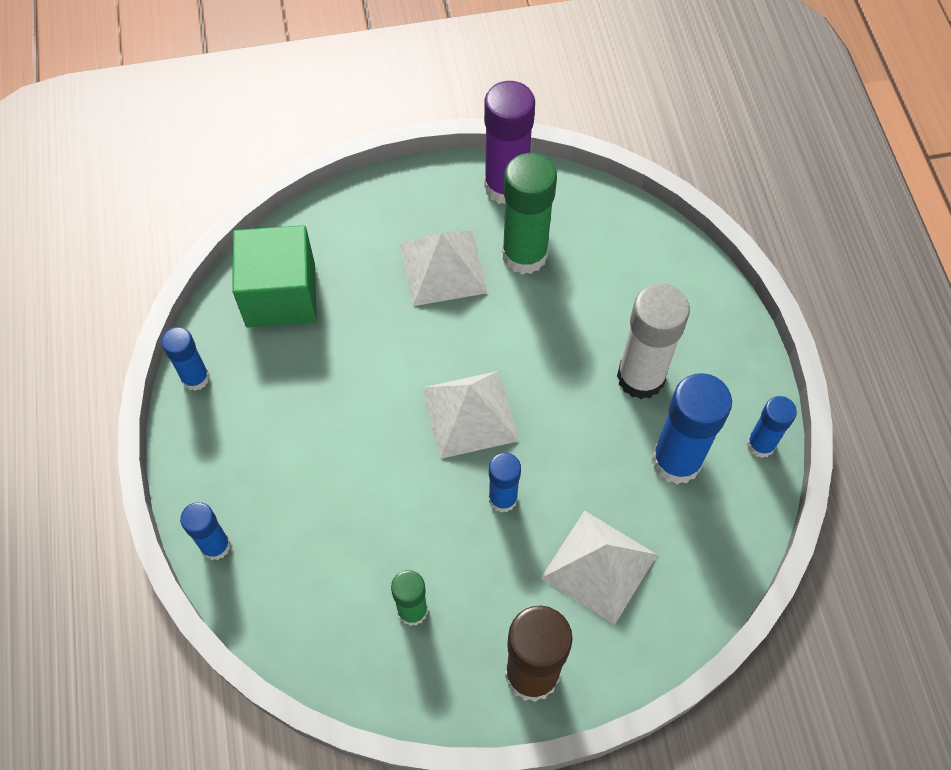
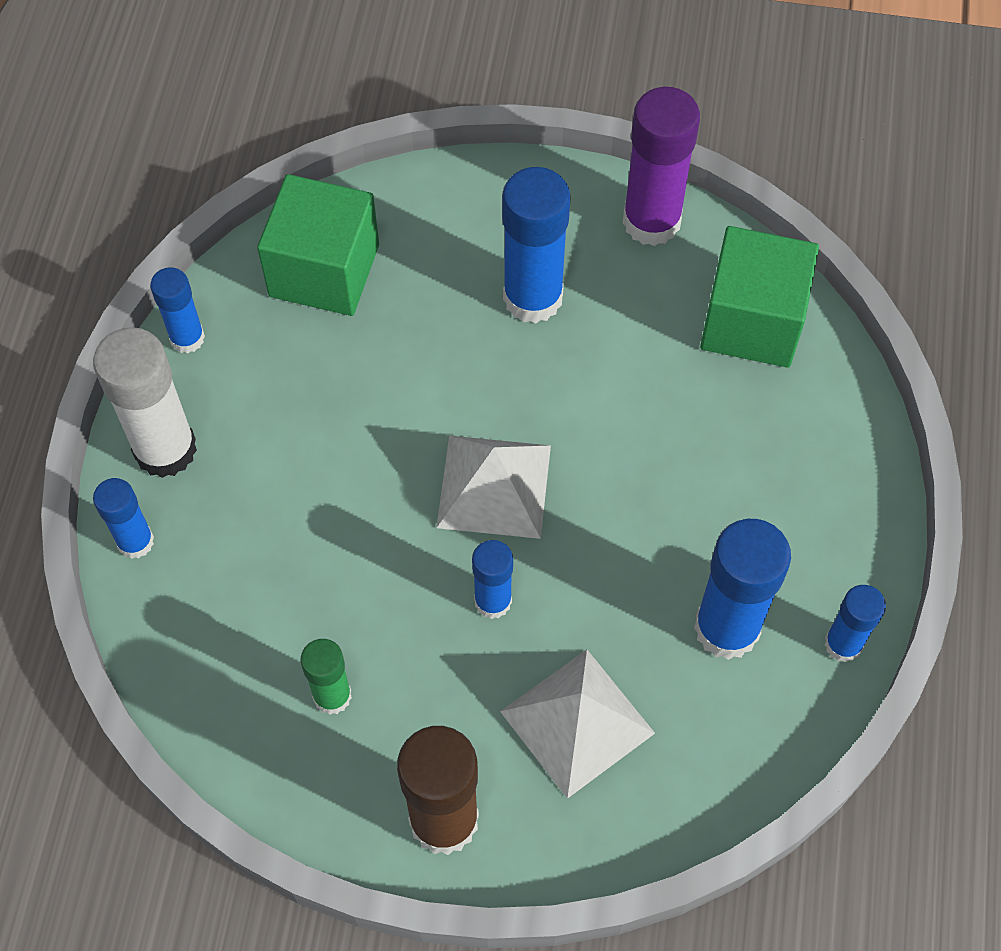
camera: 20 degrees right, 0 degrees up
white pyramid [400,231,488,306] -> blue glue stick [502,167,571,323]
green glue stick [502,153,557,274] -> none
white glue stick [617,283,690,399] -> white glue stick moved to [93,327,197,478]
none -> green cube [700,226,819,368]

